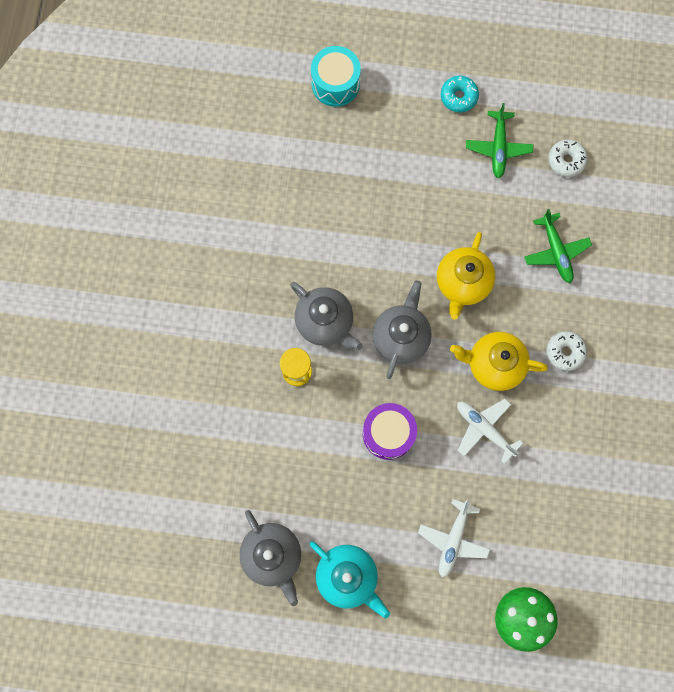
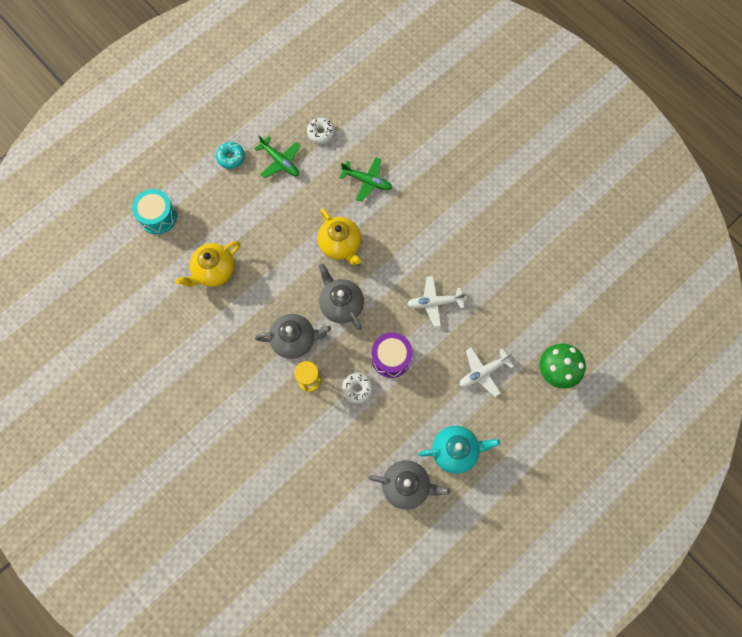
camera: 50 degrees left, 5 degrees down
white plane [418,499,490,577] -> white plane turned 90 degrees clockwise [459,347,514,397]
yellow teapot [450,332,548,391] -> yellow teapot moved to [175,241,240,287]
white donut [546,331,587,371] -> white donut moved to [342,373,373,404]

